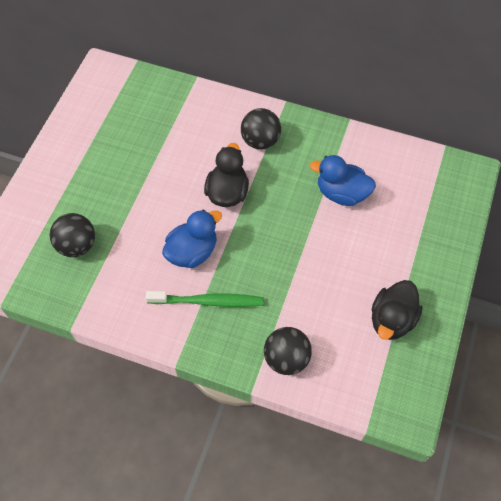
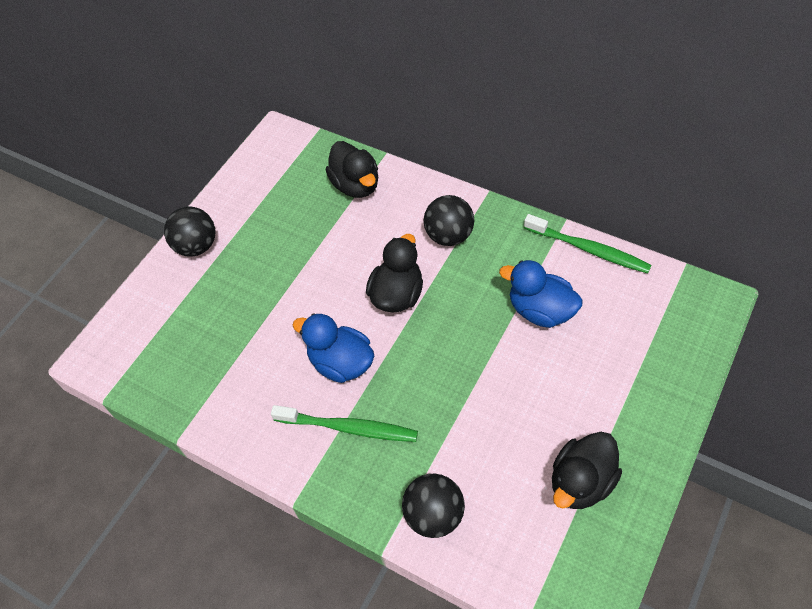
camera: 15 degrees right, 5 degrees down
black ball [50,213,95,257] -> black ball moved to [164,207,215,257]
blue duck [162,209,222,268] -> blue duck turned 120 degrees counterclockwise [292,313,374,383]
none -> black duck [326,141,378,198]
none -> green toothbrush [524,214,652,274]

